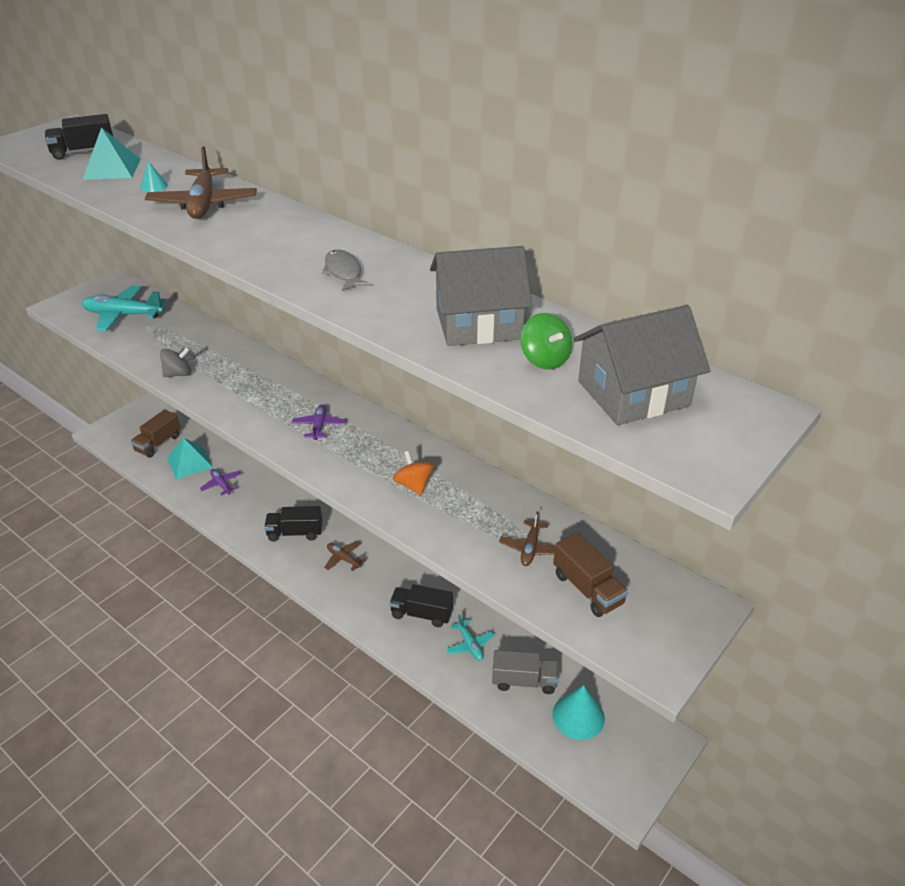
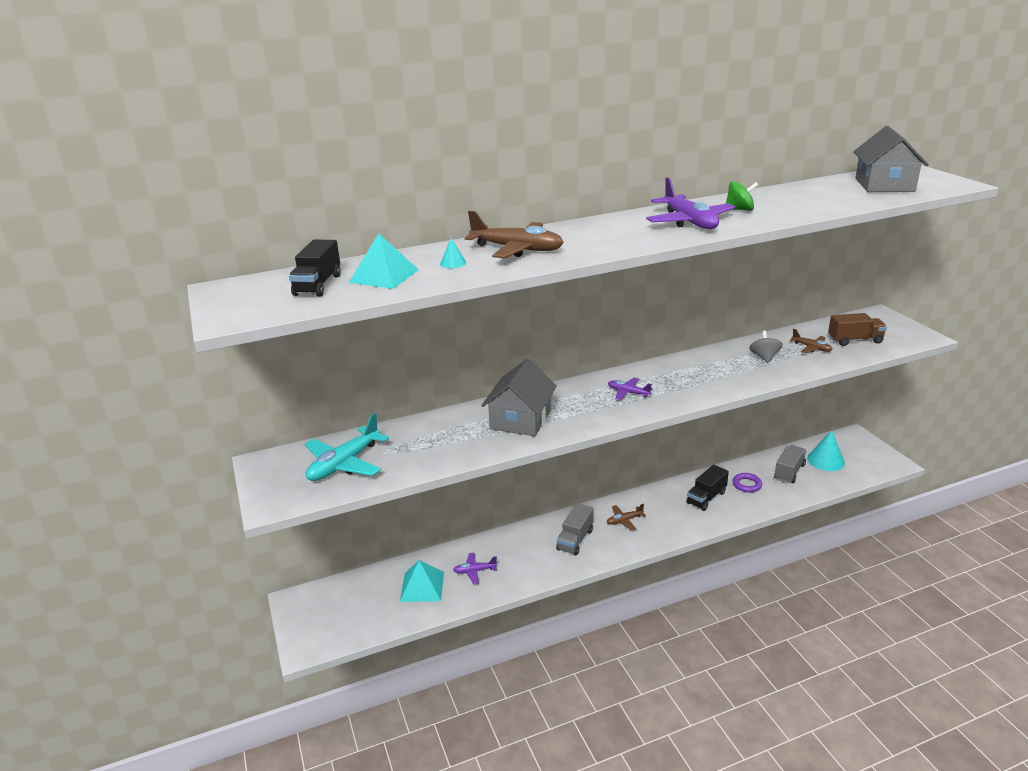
camera: 60 degrees left, 10 degrees down
brown truck [130,409,181,458] -> none
grey spinning top [160,347,192,377] -> grey spinning top moved to [749,331,783,363]
black truck [264,506,322,542] -> grey truck [556,503,594,556]
grey fish [322,249,371,291] -> purple plane [646,178,735,229]
orange spinning top [393,451,434,495] -> none
grey house [430,246,532,346] -> grey house moved to [481,359,557,436]
turquoise plane [446,614,495,661] -> purple ring [733,473,762,493]
green spinning top [521,313,572,370] -> green spinning top moved to [726,181,758,211]

